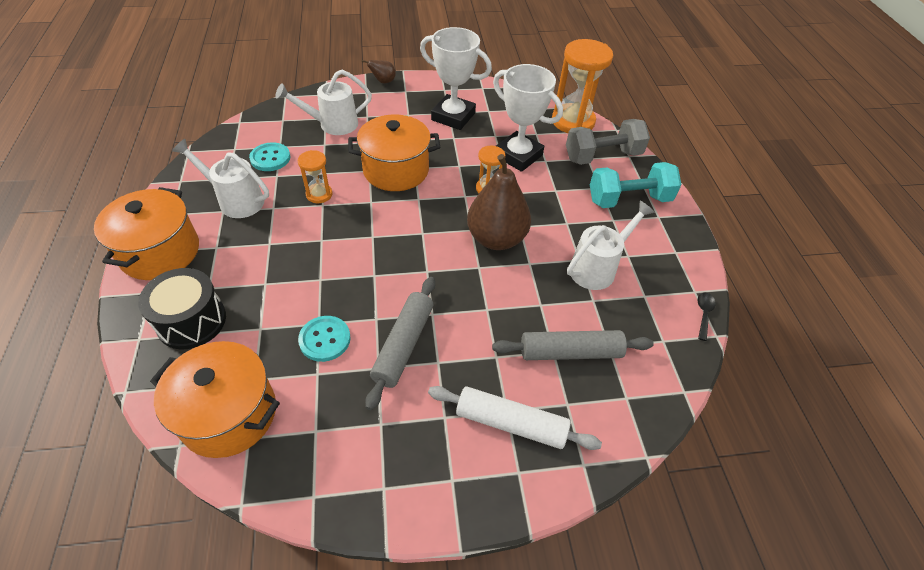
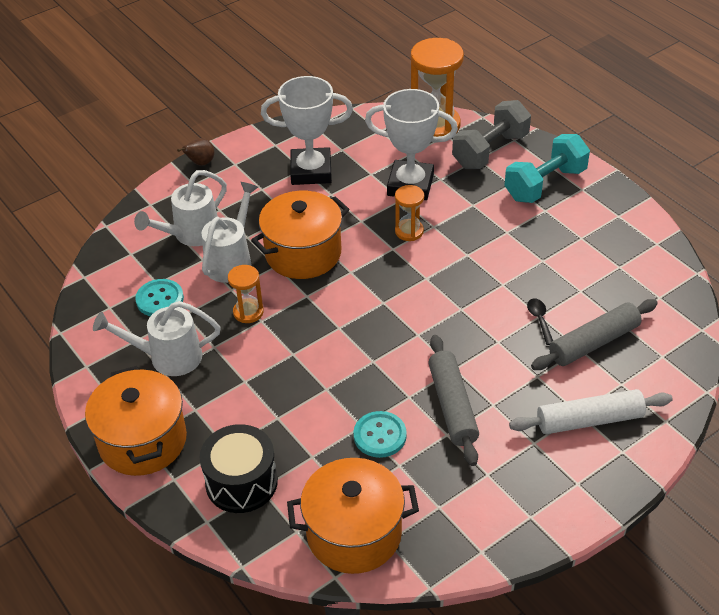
camera: 25 degrees left, 5 degrees down
brown pear [467,154,531,250] -> none
white watering can [567,201,655,290] -> white watering can moved to [201,182,258,283]
black spoon [698,293,716,341] -> black spoon moved to [527,299,553,345]

